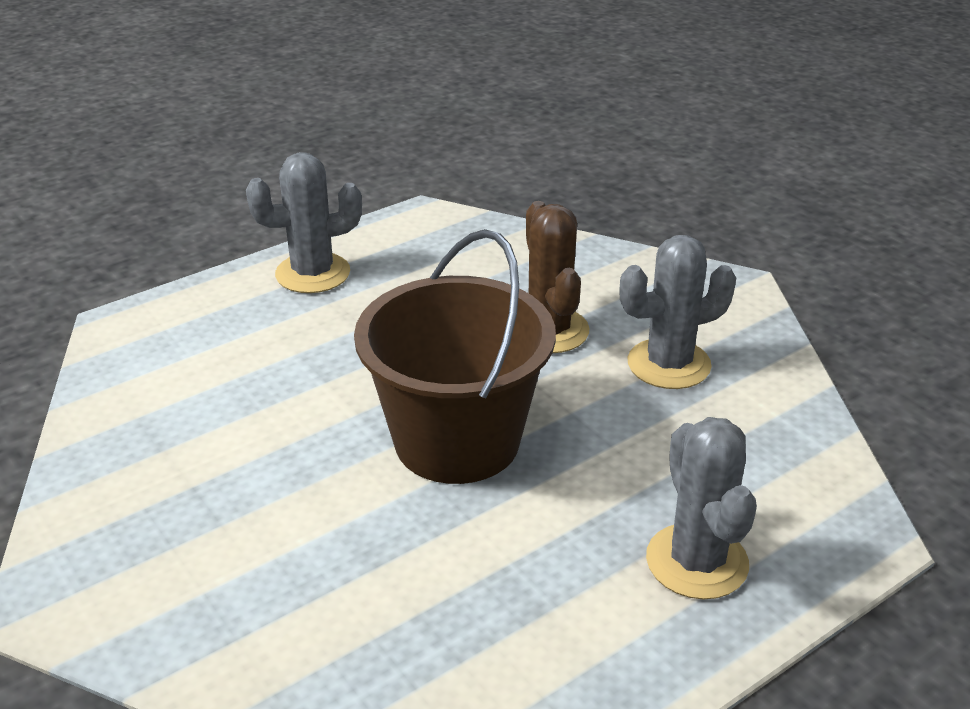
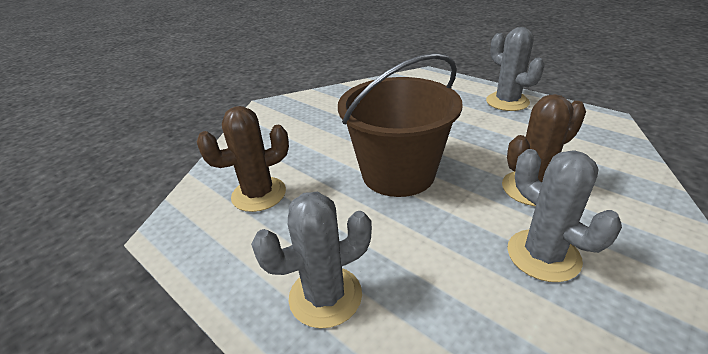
camera: 80 degrees right, 0 degrees up
none -> brown cactus [197,106,289,212]

